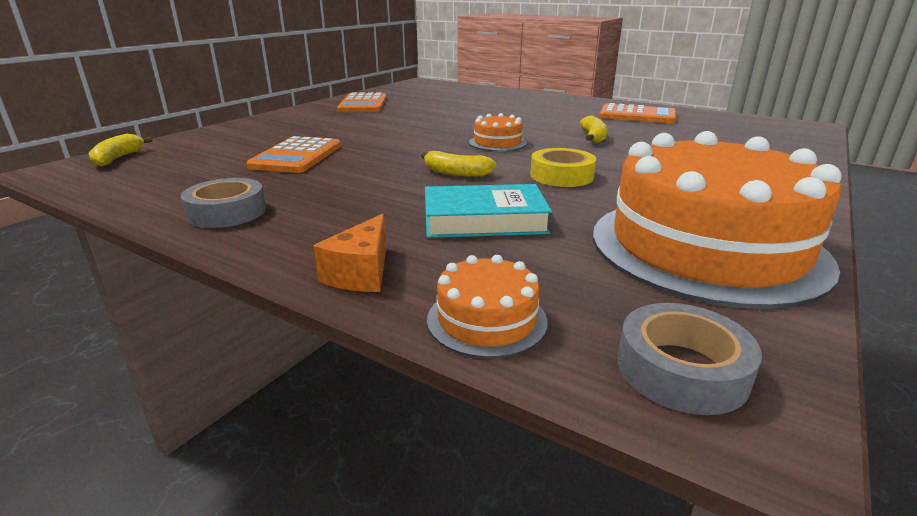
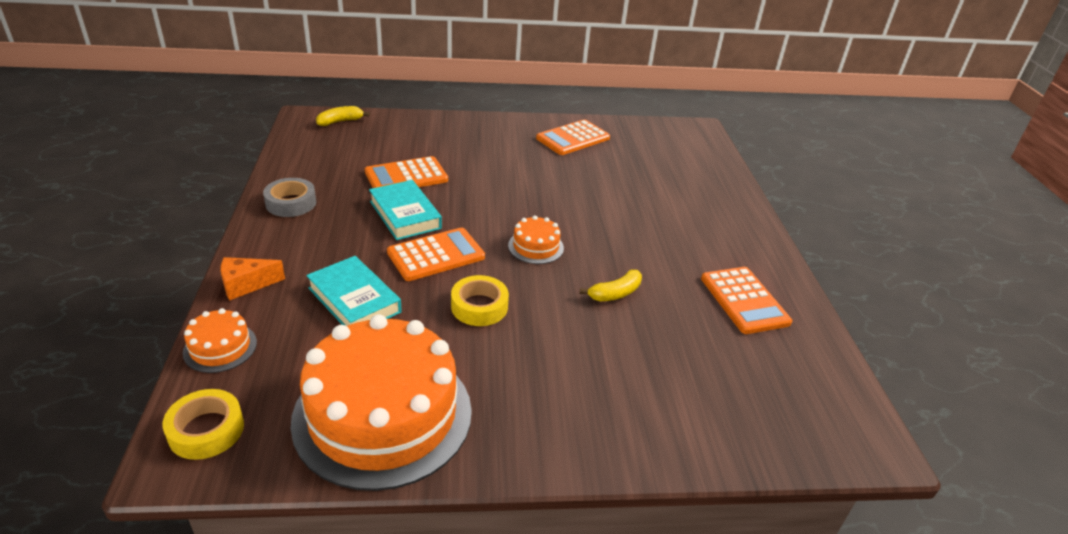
camera: 50 degrees right, 10 degrees up
yellow banana [421,151,496,177] -> orange calculator [387,228,485,281]
grey tape [617,303,762,415] -> yellow tape [162,389,244,460]
none -> turquoise book [369,180,442,240]

